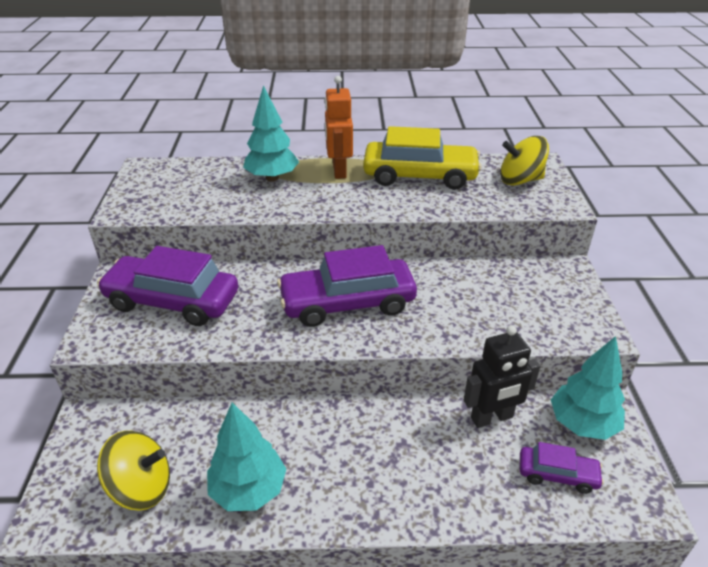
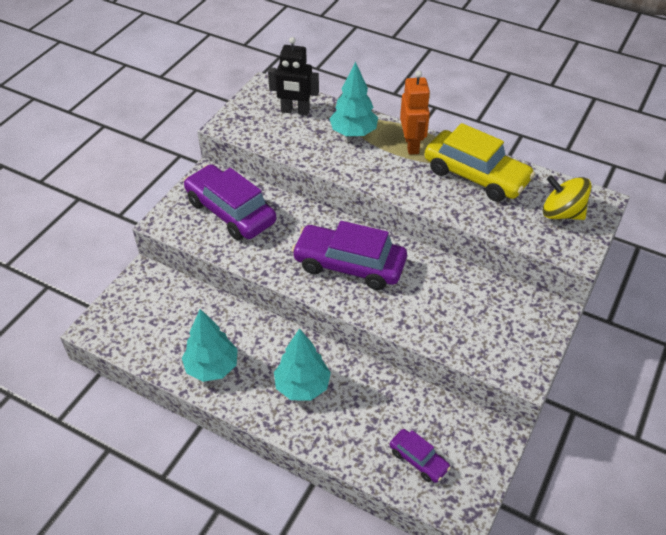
camera: 30 degrees right, 10 degrees up
yellow spinning top [97,431,170,511] -> none
orange robot [324,76,353,179] -> orange robot turned 150 degrees clockwise [400,71,430,155]
black robot [464,325,540,428] -> black robot moved to [268,37,319,115]
turquoise tree [551,336,625,440] -> turquoise tree moved to [274,328,331,401]

